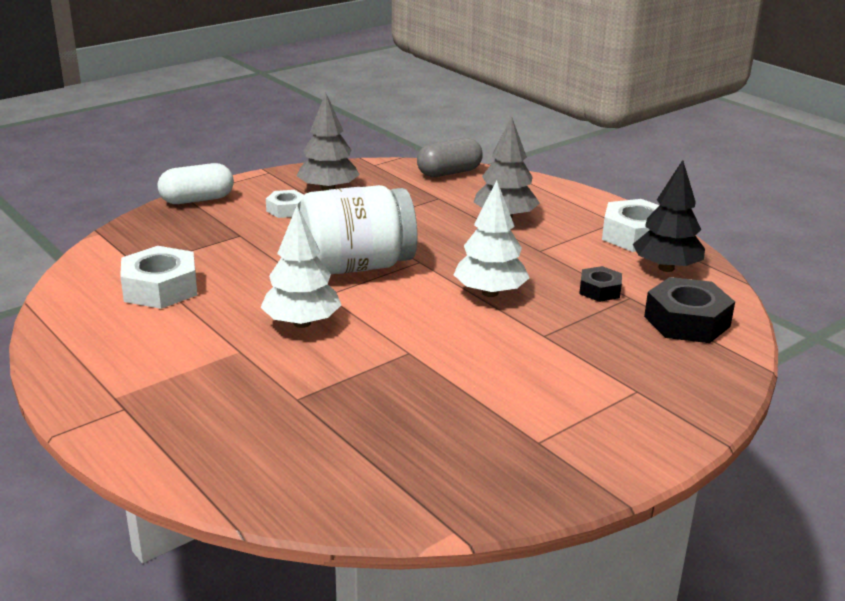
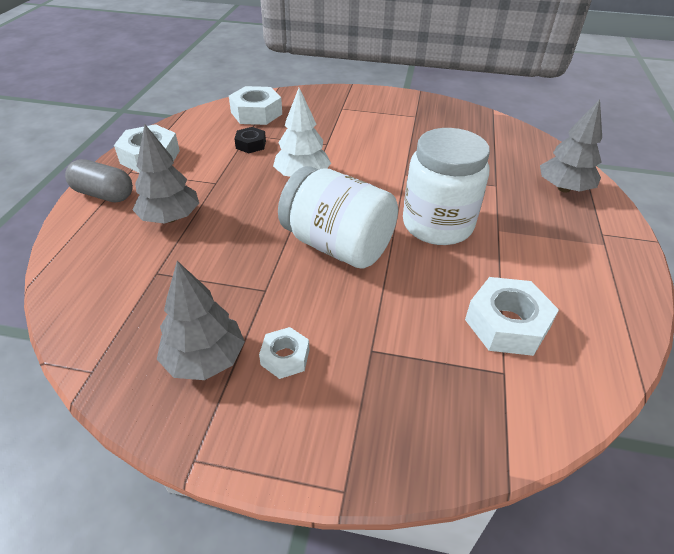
camera: 130 degrees left, 15 degrees up
white capsule [158,163,234,204] -> none
white tree [260,206,341,328] -> white jar [403,128,490,245]
grey capsule [417,138,483,177] -> grey capsule moved to [65,159,133,202]
black tree [633,160,705,272] -> none
black nut [644,277,735,343] -> white nut [229,86,282,125]
none -> grey tree [540,99,602,192]

